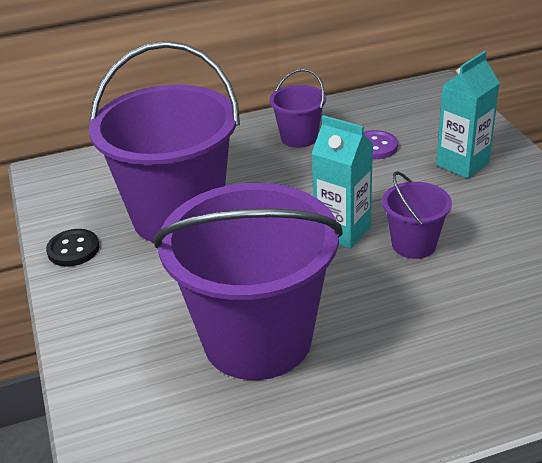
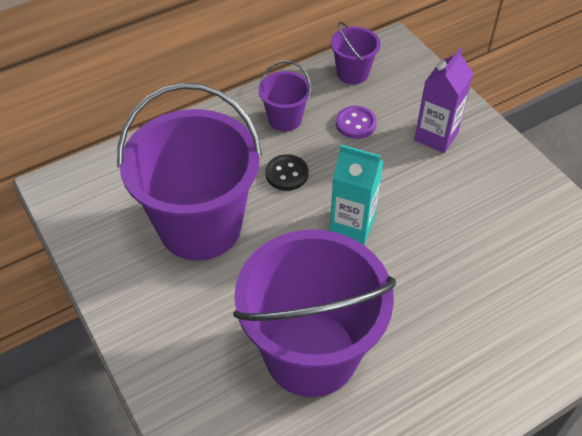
camera: 15 degrees left, 15 degrees up
black button [46,229,99,267] -> black button moved to [266,154,308,191]
purple bucket [382,171,452,259] -> purple bucket moved to [331,21,380,84]
turquoise carton [436,51,500,179] -> purple carton [414,48,473,153]

